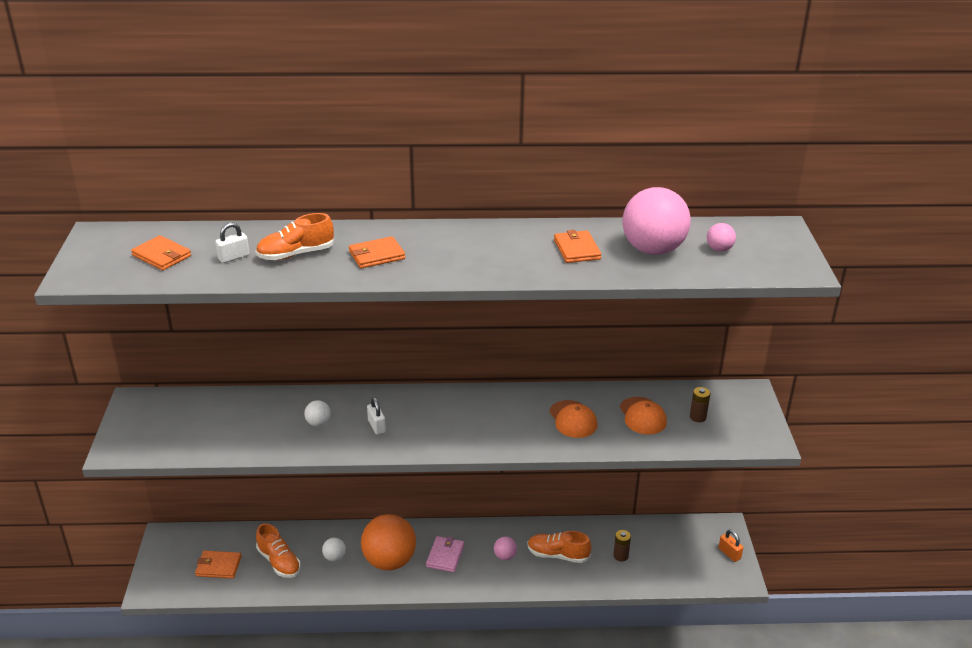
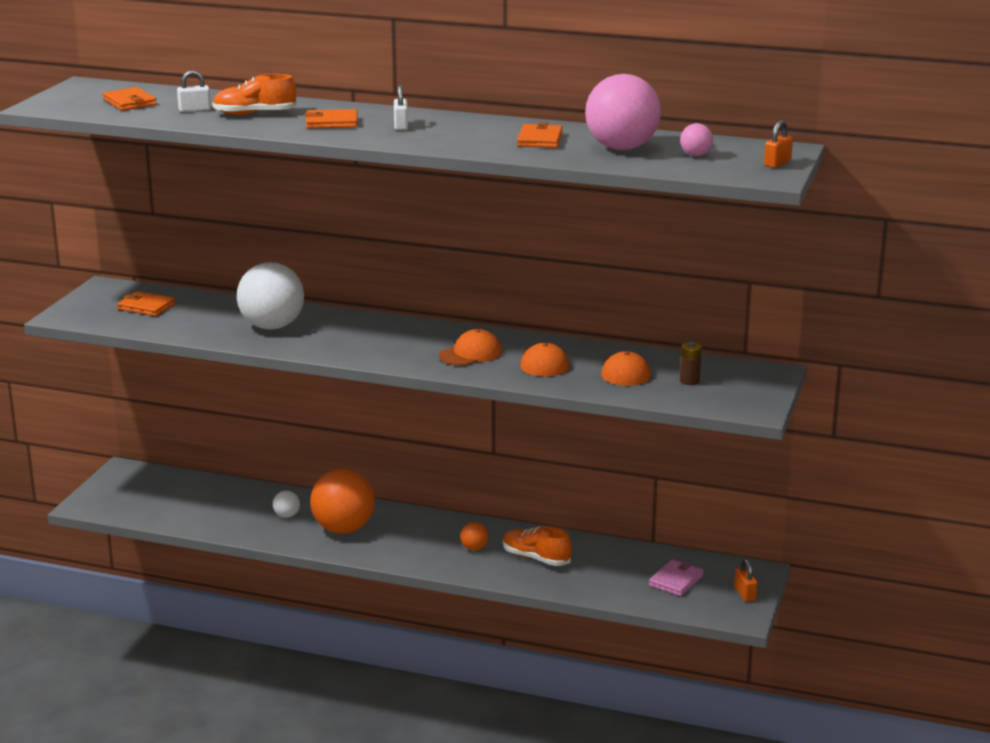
camera: 20 degrees right, 10 degrees down
orange wallet [195,550,242,579] -> orange wallet moved to [117,291,176,316]
orange shoe [256,523,301,578] -> none
white ball [304,400,331,426] -> white ball [237,262,304,330], size x2.32
white padlock [367,397,386,435] -> white padlock moved to [394,85,408,130]
pink wallet [426,536,464,572] -> pink wallet moved to [649,559,704,596]
pink ball [494,536,517,560] -> orange ball [460,522,489,550]
brown battery [613,530,631,561] -> none
none -> orange cap [439,329,502,366]
none -> orange padlock [764,120,793,168]

